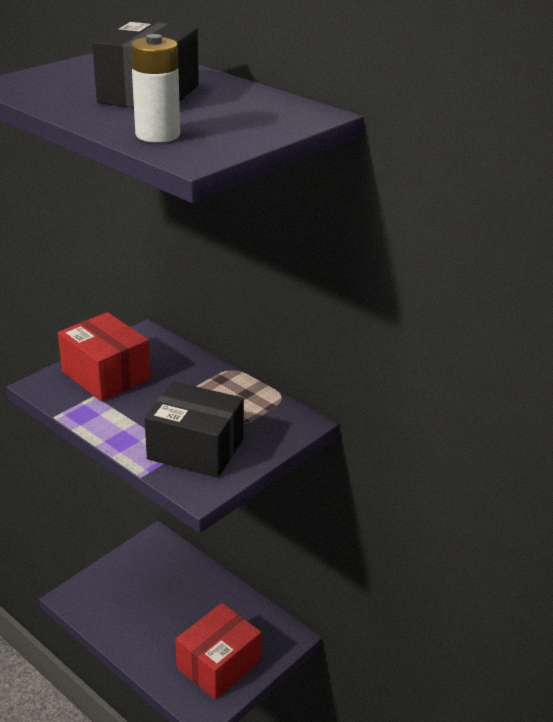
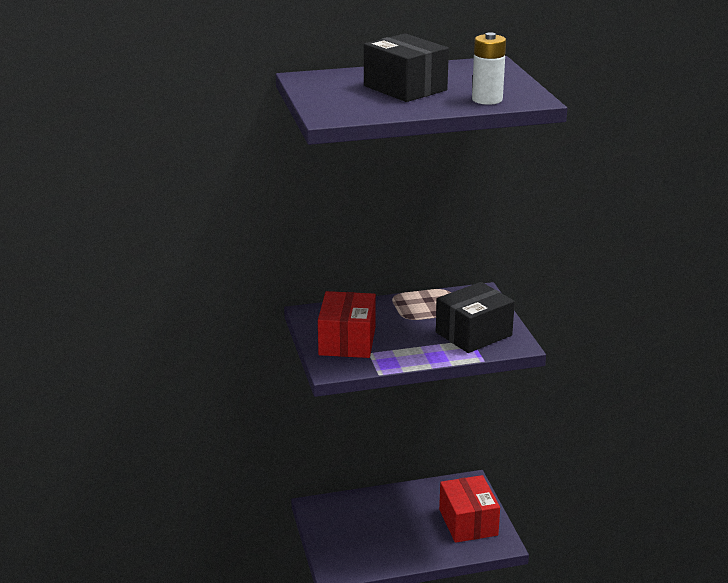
camera: 55 degrees left, 5 degrees down
red box [58,312,151,401] -> red box turned 75 degrees counterclockwise [318,291,376,358]

